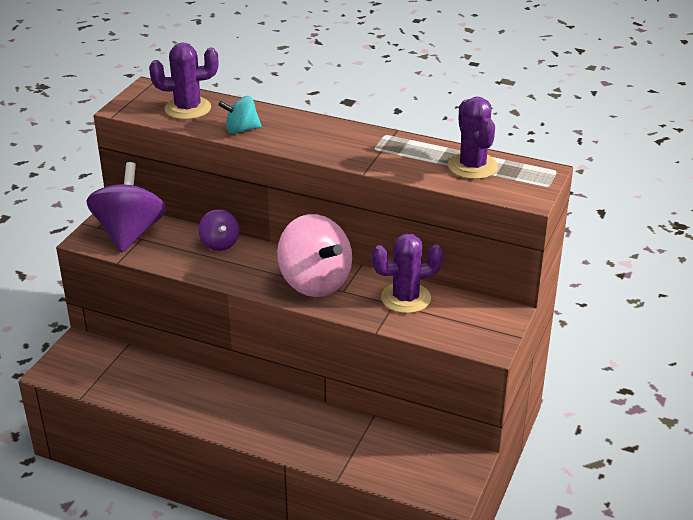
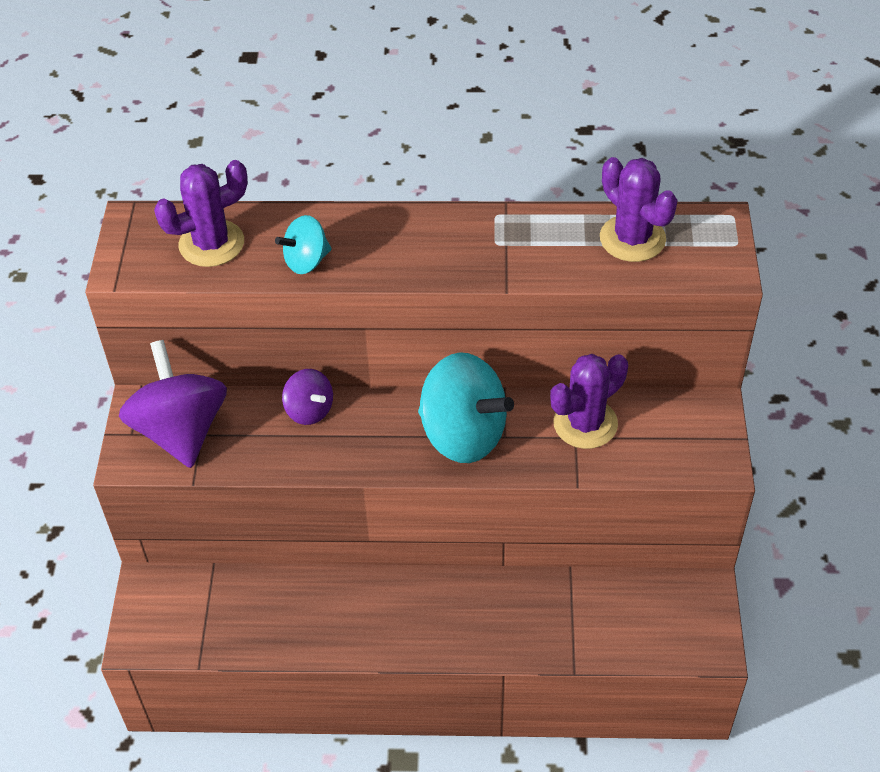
camera: 20 degrees left, 15 degrees up
pink spinning top [277,214,352,297] -> turquoise spinning top [418,352,514,463]

